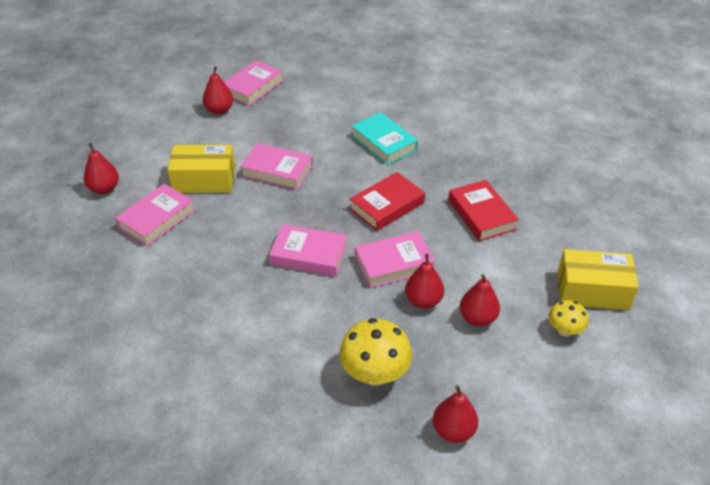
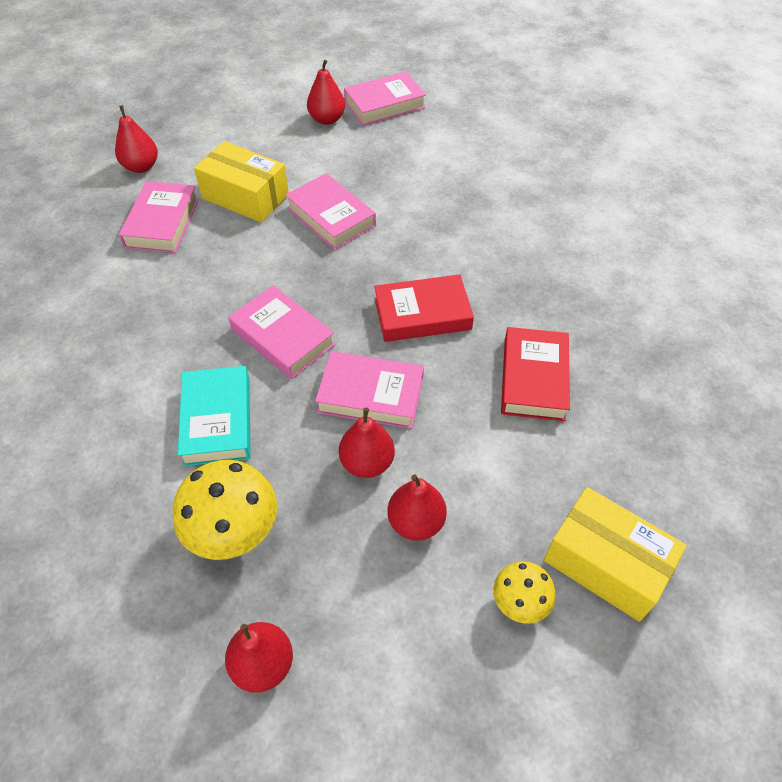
camera: 30 degrees right, 10 degrees up
pink book [115,184,195,246] -> pink book turned 60 degrees counterclockwise [119,181,199,253]
turquoise book [351,112,418,165] -> turquoise book moved to [178,366,251,466]

